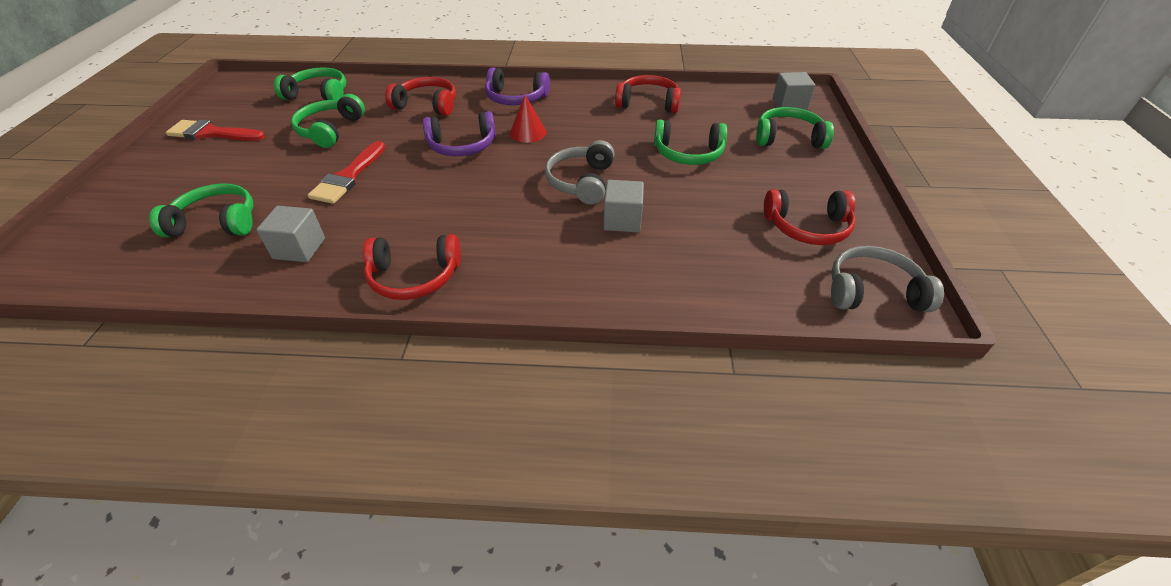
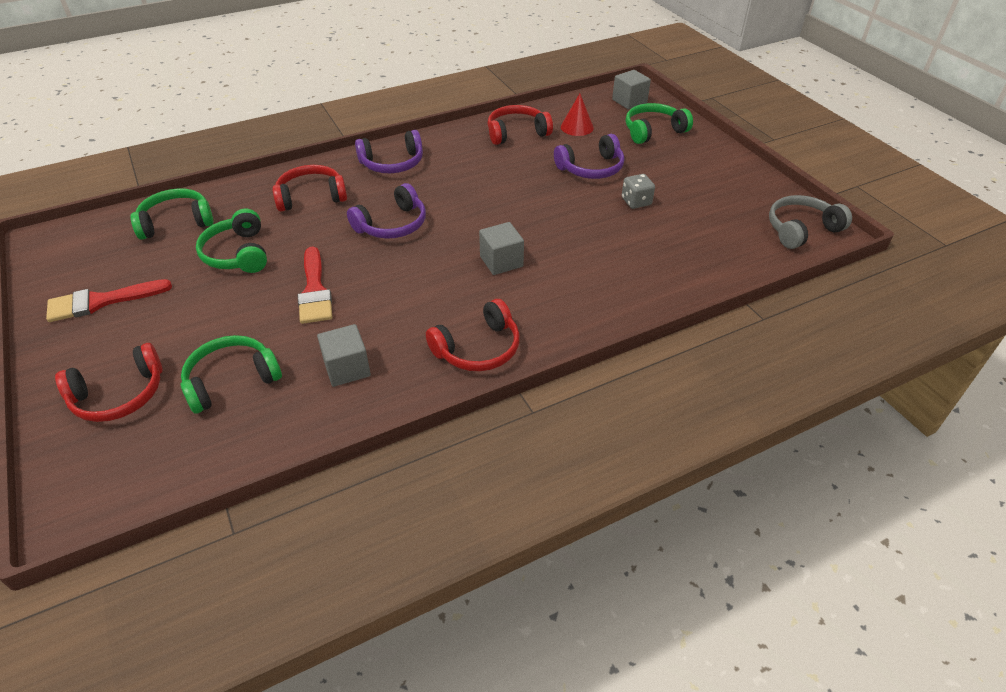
camera: 30 degrees left, 0 degrees up
red cone [510,95,547,143] -> red cone moved to [561,93,594,136]
grey headphones [545,140,615,204] -> none
grey cube [603,180,644,232] -> grey cube moved to [479,222,524,275]
green headphones [654,119,727,165] -> purple headphones [554,134,625,179]
red headphones [764,189,856,245] -> red headphones moved to [55,343,162,422]
none -> grey dice [622,174,655,209]

